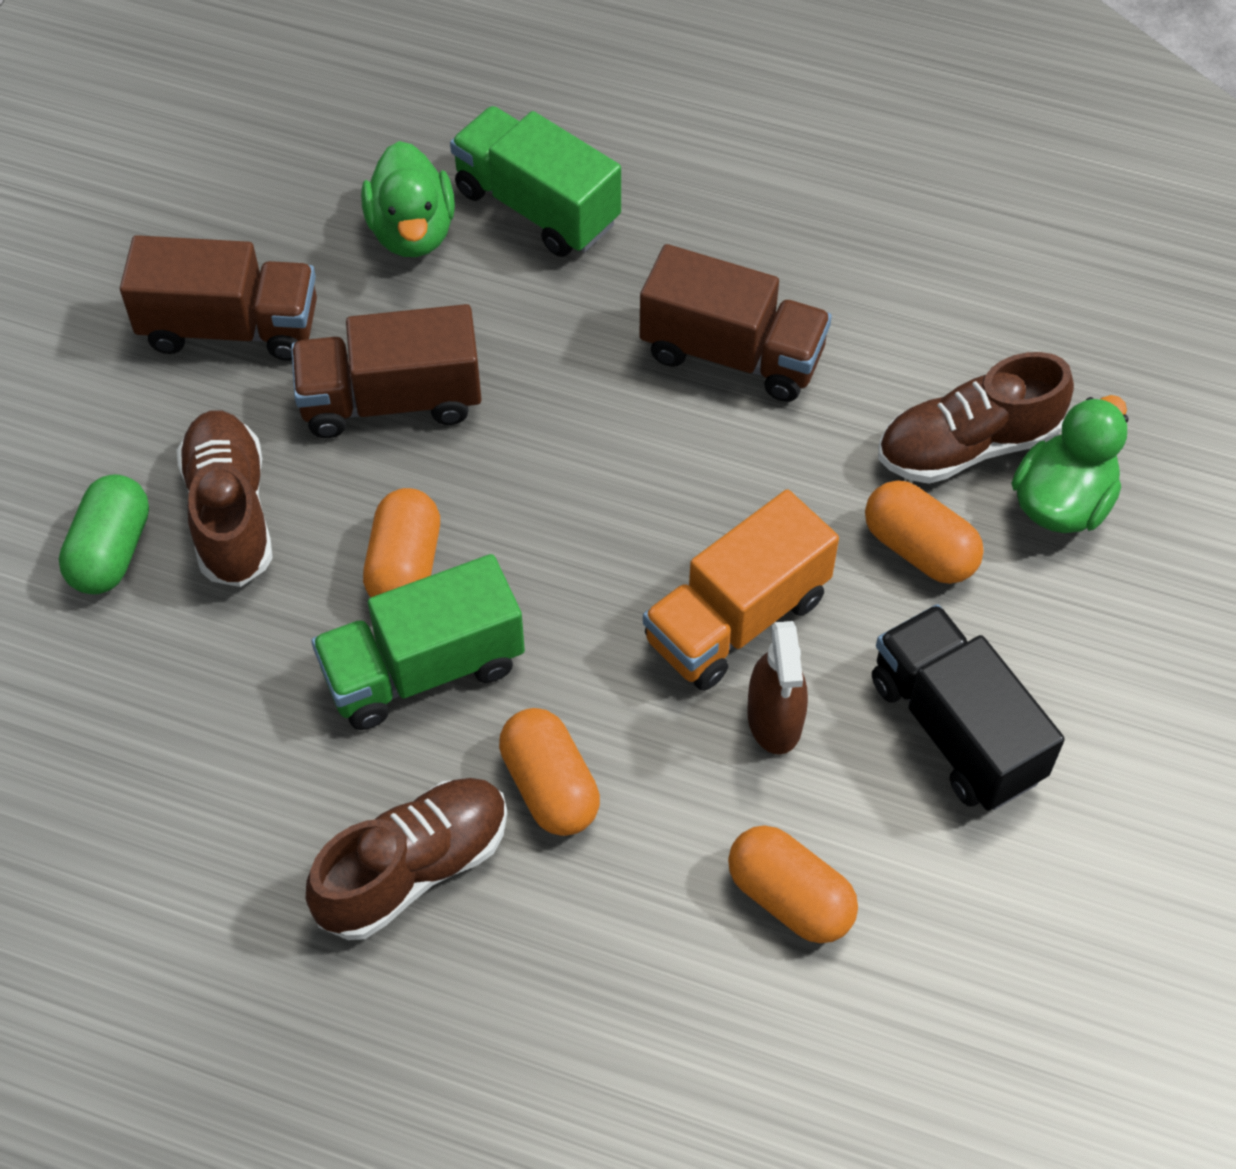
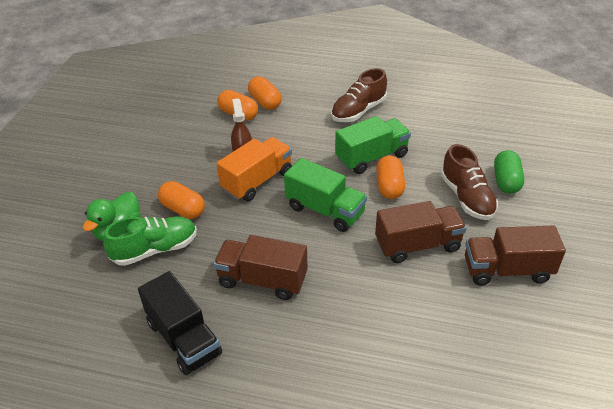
camera: 175 degrees right, 15 degrees down
green duck [361,141,455,257] -> none
green truck [450,106,621,257] -> green truck moved to [284,158,367,232]
orange capsule [499,708,600,836] -> orange capsule moved to [248,76,282,110]
black truck [872,604,1065,811] -> black truck moved to [138,271,222,375]
brown shoe [878,352,1074,484] -> green shoe [103,217,197,266]

